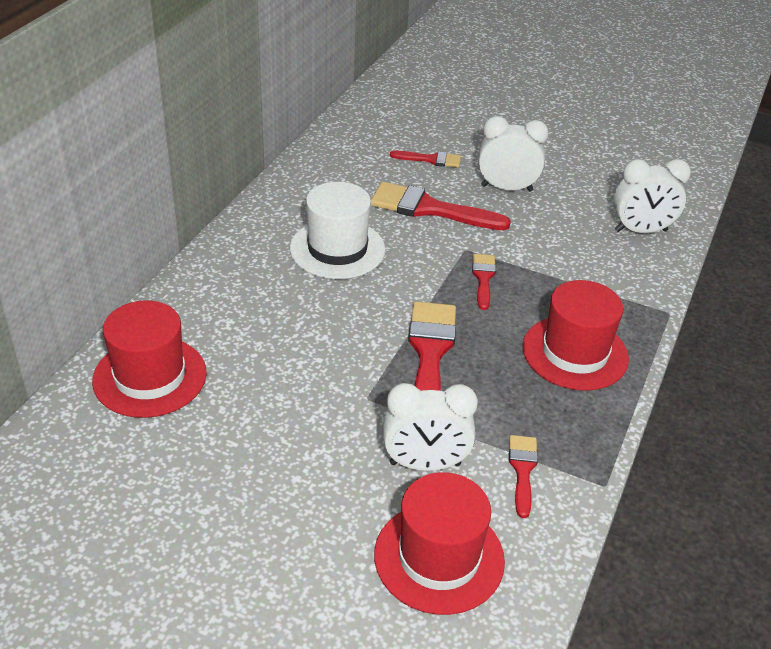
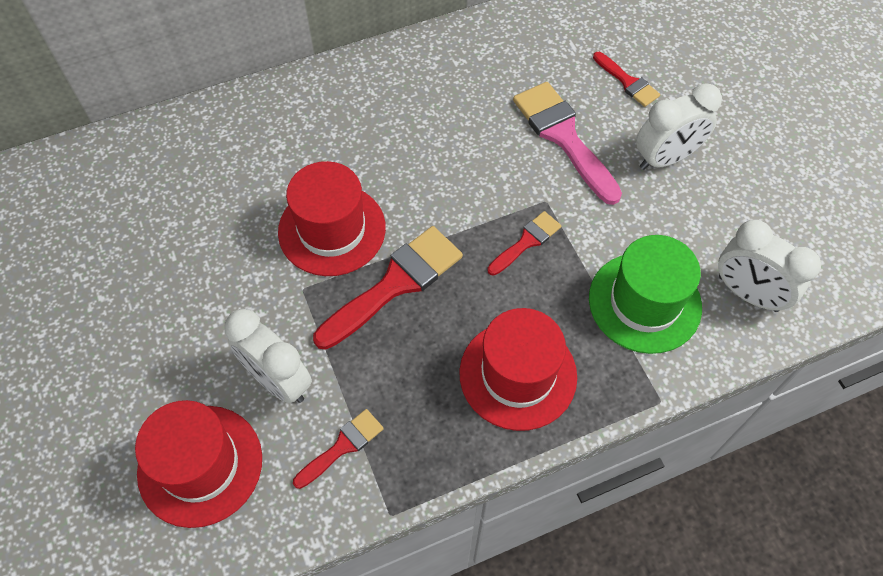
camera: 45 degrees right, 20 degrees up
red hat [92,300,207,418] -> red hat moved to [278,161,386,276]
white hat [290,182,386,279] -> none
red brush [371,182,511,230] -> pink brush [513,82,622,205]
white clock [478,116,549,191] -> white clock turned 105 degrees clockwise [636,83,722,170]
none -> green hat [589,235,702,354]

